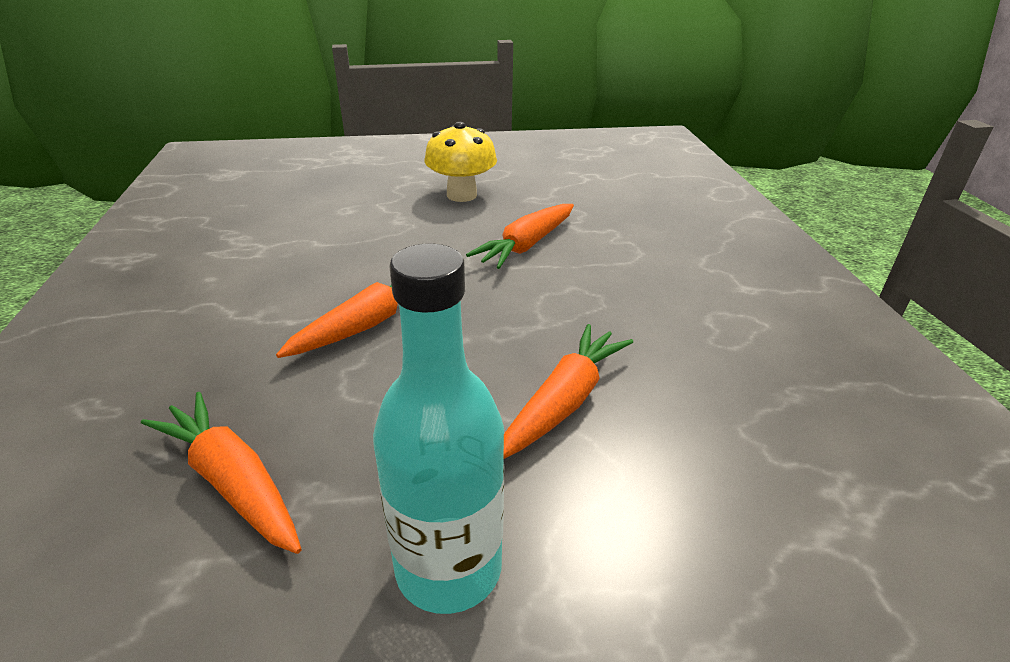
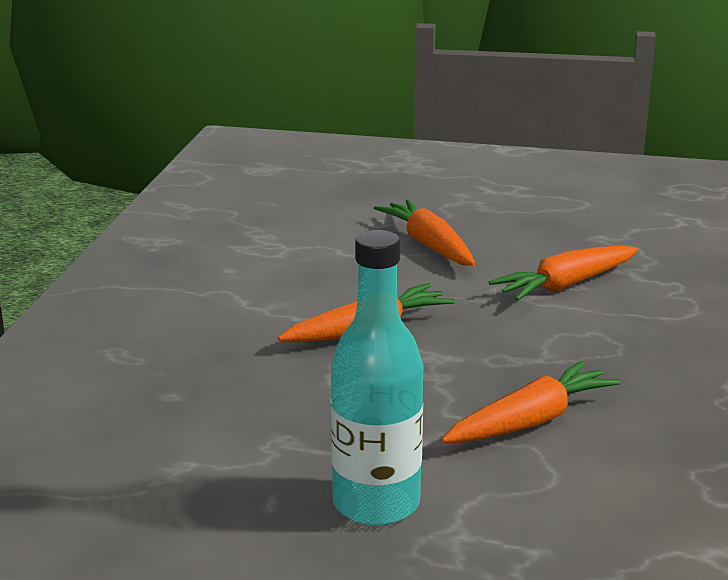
camera: 20 degrees right, 10 degrees down
orange carrot [141,392,302,554] -> orange carrot moved to [374,200,476,266]
yellow mushroom [424,122,497,202] -> none

